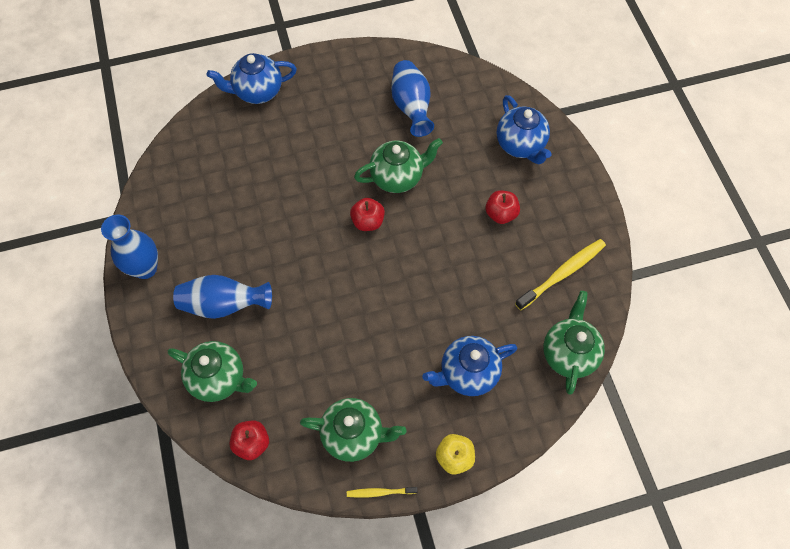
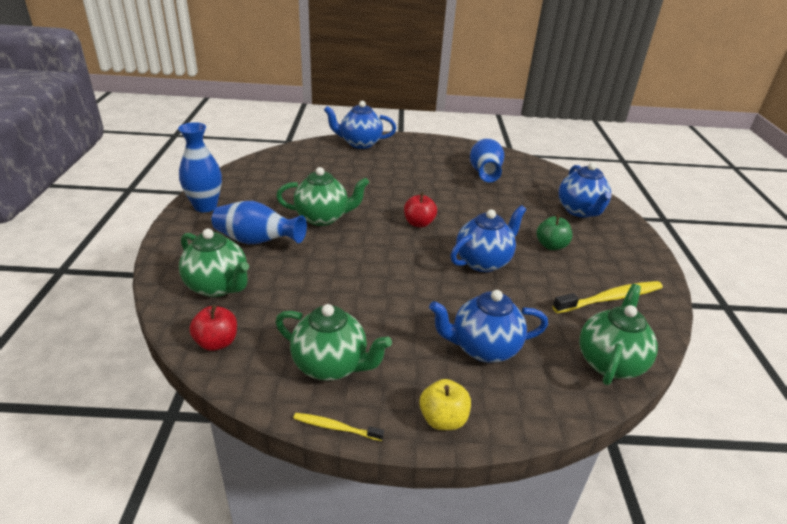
camera: 15 degrees right, 30 degrees down
green teapot [354,138,443,193] -> green teapot moved to [276,167,369,226]
red apple [486,191,520,224] -> green apple [536,214,572,250]
none -> blue teapot [450,205,526,272]

